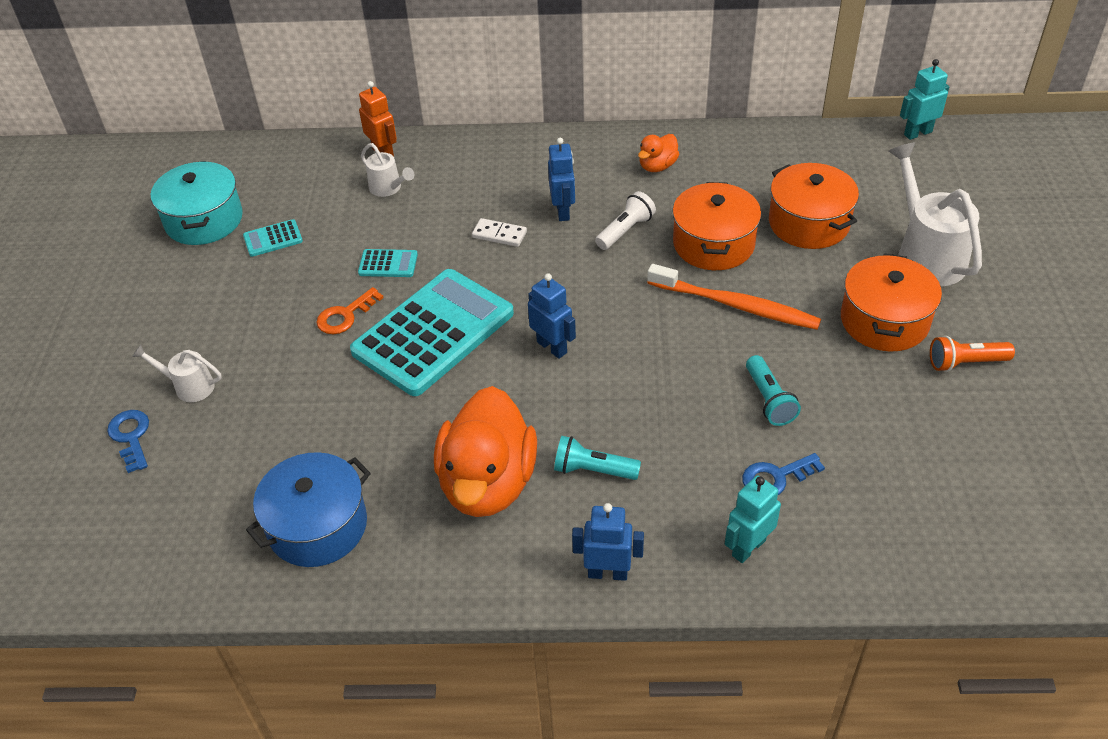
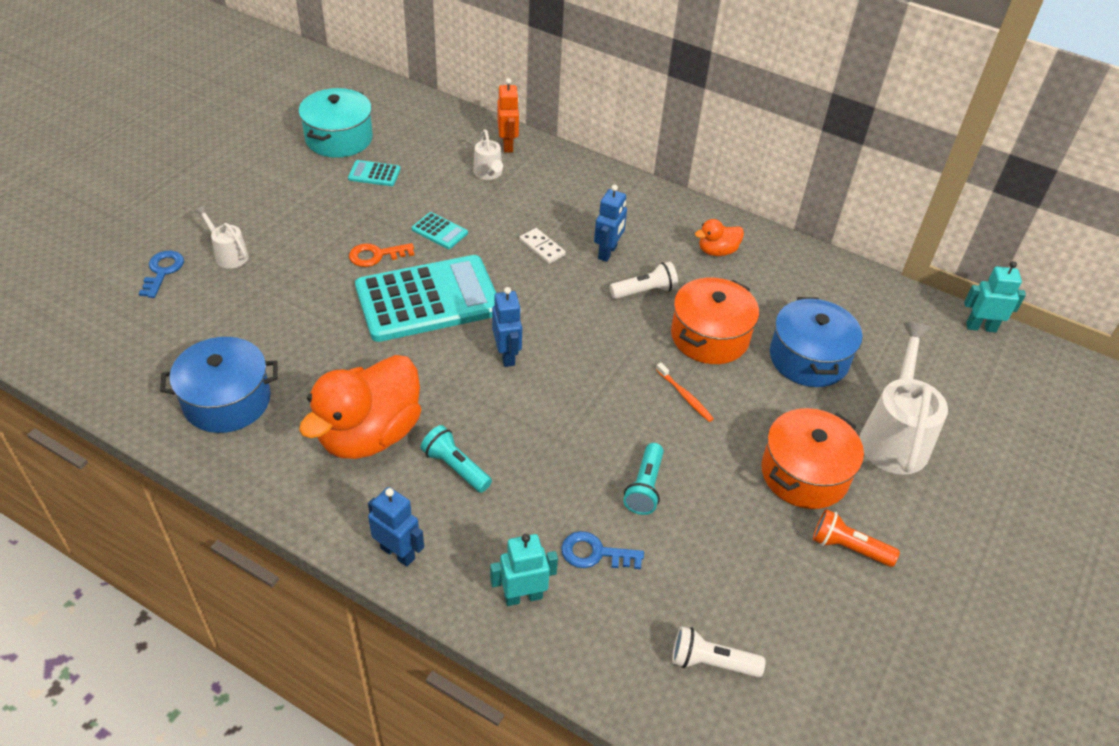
camera: 25 degrees right, 0 degrees up
orange toothbrush [647,264,821,330] -> orange toothbrush [656,363,714,422], size x0.48
orange pot [769,163,859,249] -> blue pot [770,297,863,387]
none -> white flashlight [672,626,766,677]

